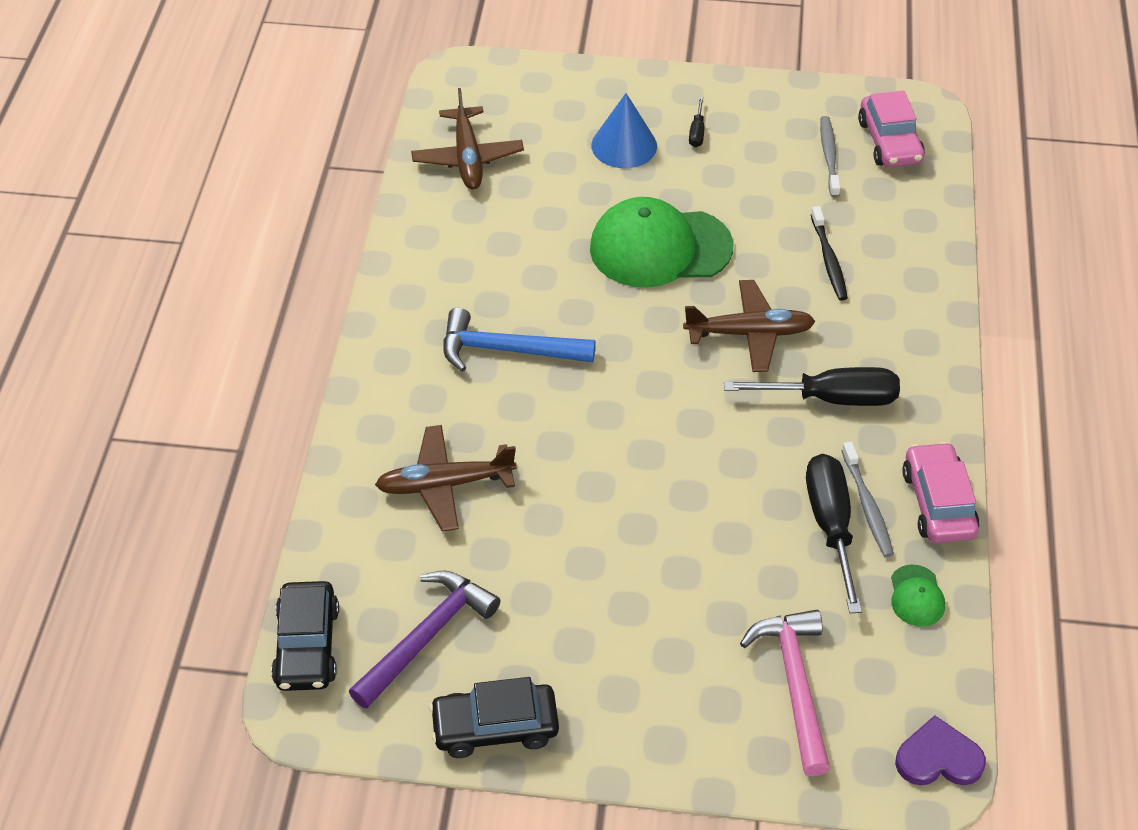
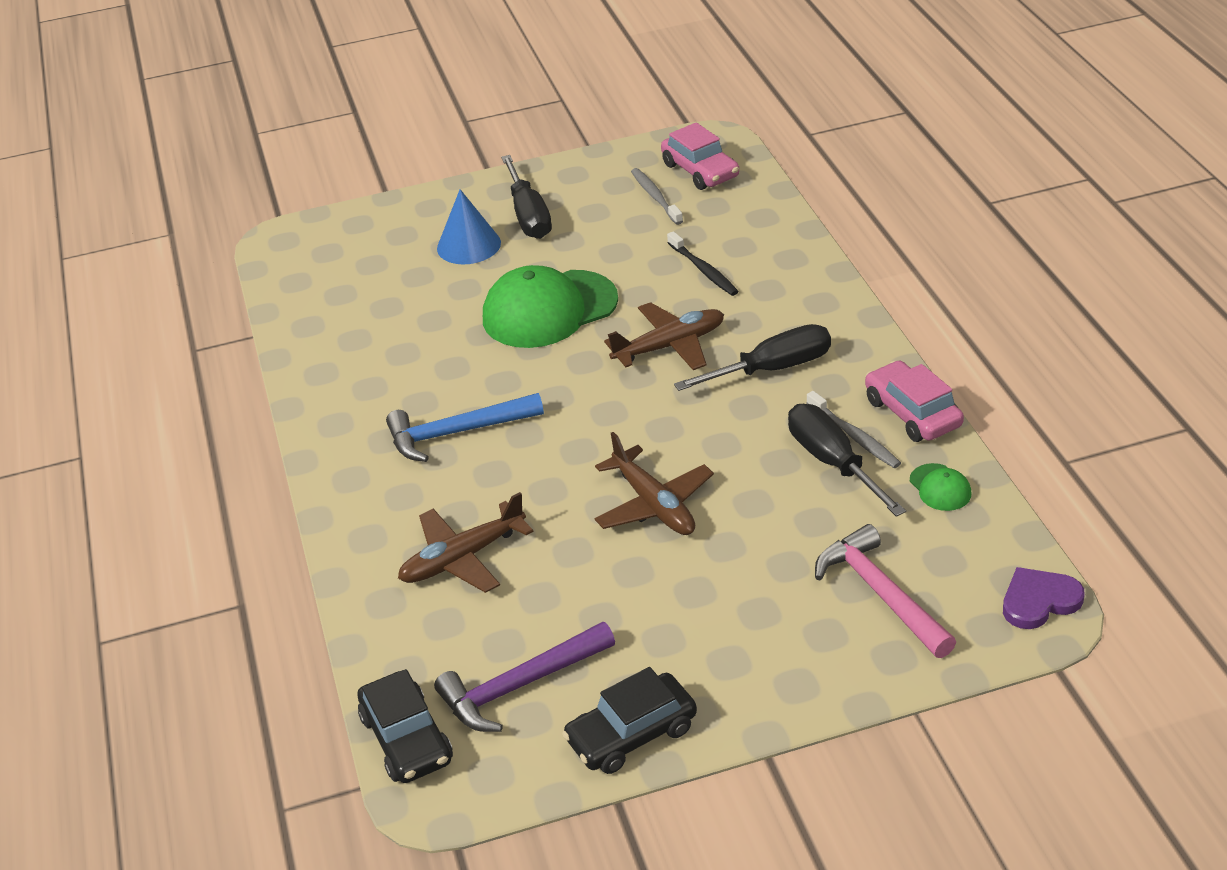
camera: 20 degrees left, 10 degrees down
purple hammer [349,571,500,709] -> purple hammer turned 135 degrees counterclockwise [434,622,615,732]
brown plane [411,88,524,189] -> brown plane moved to [594,432,714,535]
black screwdriver [689,97,704,147] -> black screwdriver [501,155,552,239], size x2.13

